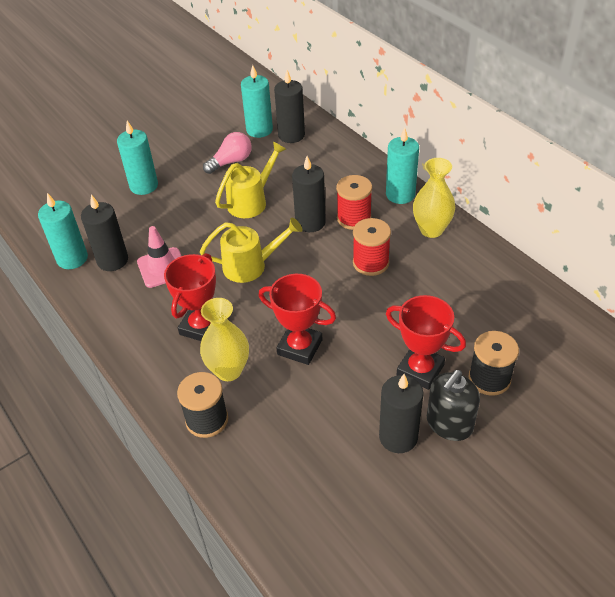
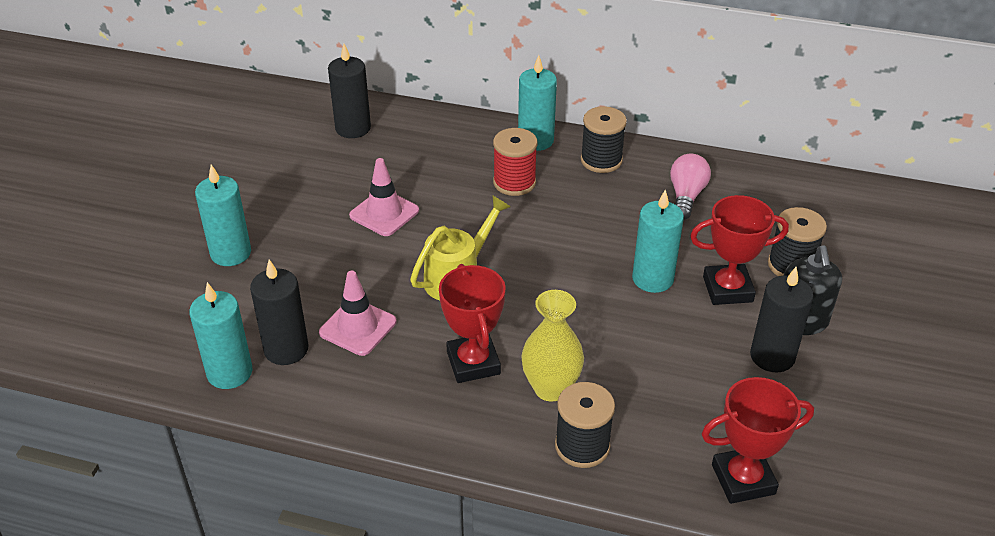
camera: 40 degrees left, 5 degrees down
pink light bulb [203,132,252,174] -> pink light bulb moved to [670,154,711,220]
yellow watering can [215,141,286,218] -> pink traffic cone [349,158,419,236]
turquoise candle [241,65,273,138] -> turquoise candle moved to [632,189,684,293]
red trophy [259,274,336,365] -> red trophy moved to [702,377,814,504]
black candle [292,156,326,232] -> none
red spool [353,218,391,276] -> none
yellow vase [413,158,455,238] -> black spool [581,106,627,173]

